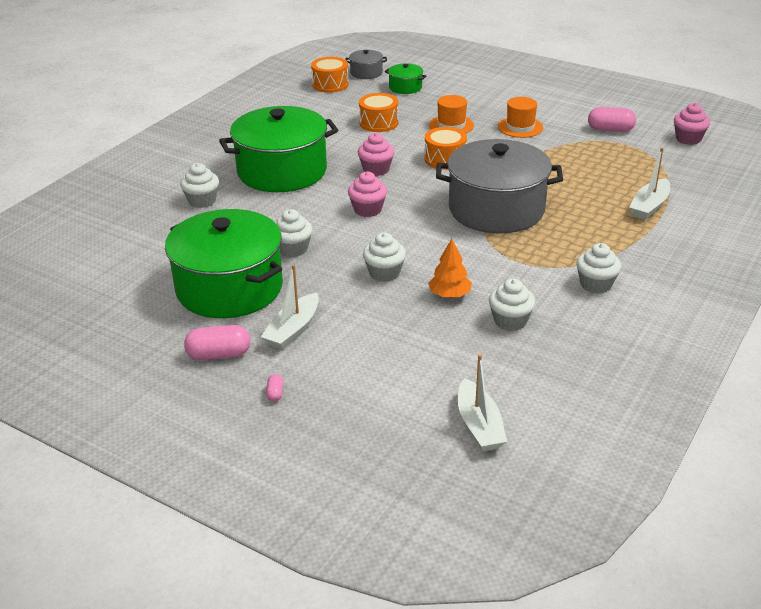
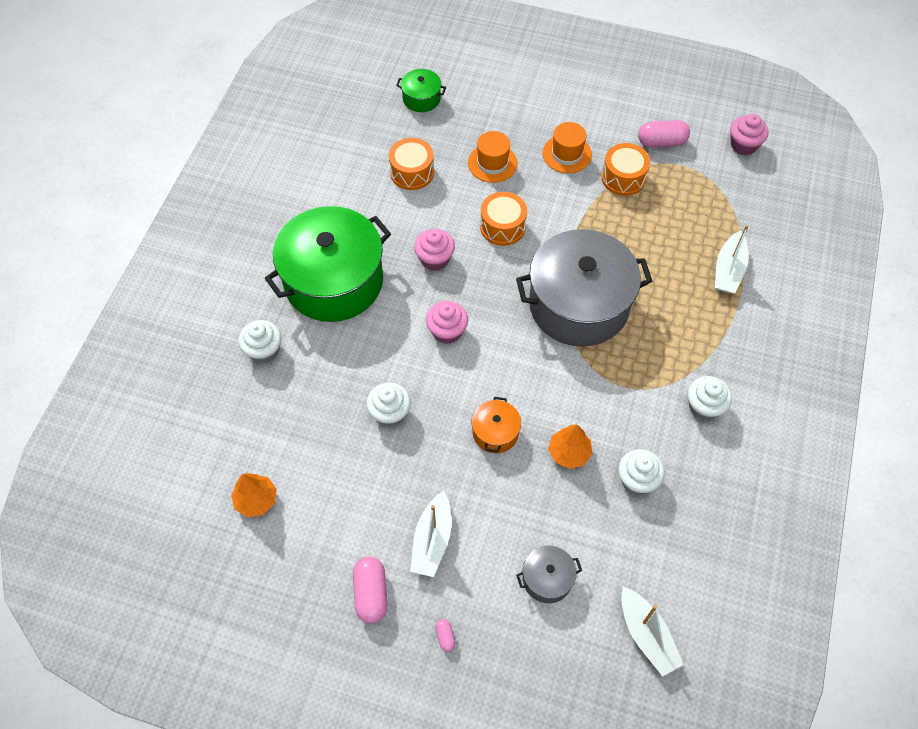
camera: 15 degrees left, 25 degrees up
green pot [165,209,283,318] -> none
pink capsule [184,325,251,360] -> pink capsule turned 75 degrees counterclockwise [353,556,388,623]
orange drum [311,57,349,93] -> orange drum moved to [602,143,650,196]
grey pot [345,50,387,79] -> grey pot moved to [516,546,582,603]
white cupcake [363,232,406,282] -> orange pot [472,397,521,453]
none -> orange tree [231,473,277,517]

